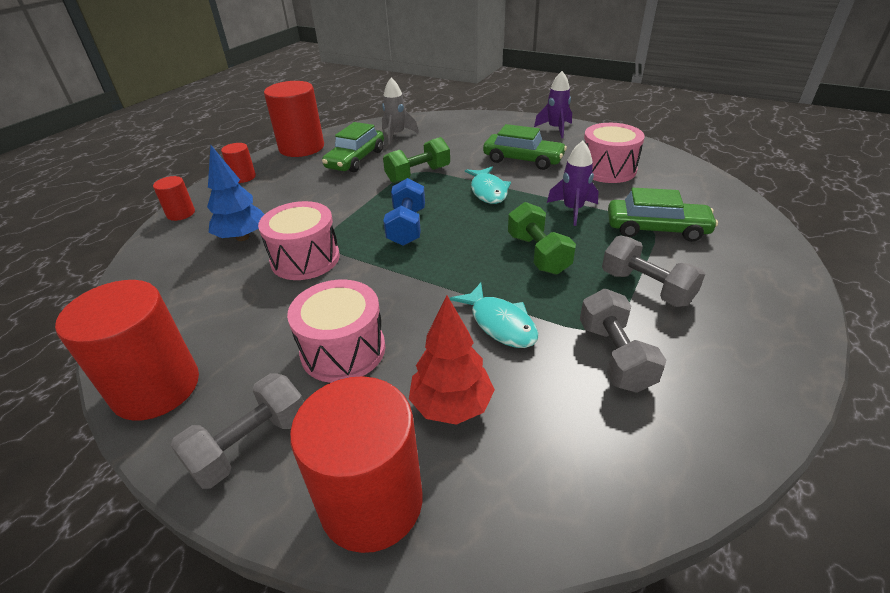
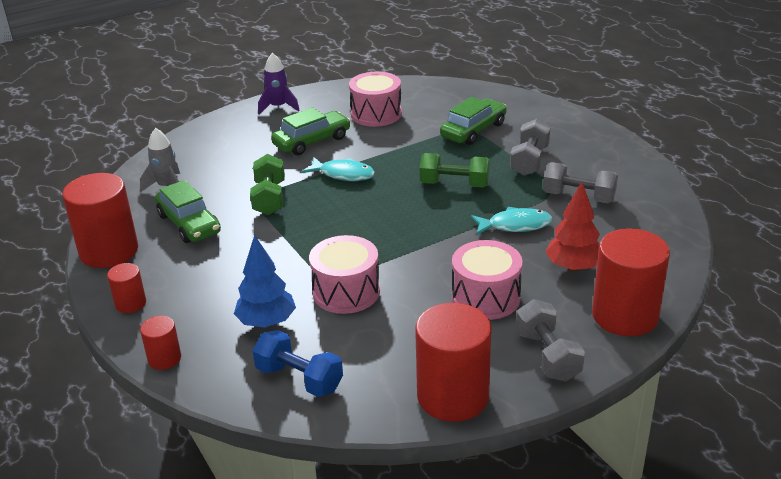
camera: 60 degrees left, 5 degrees down
blue dumbbell [383,178,425,246] -> blue dumbbell moved to [252,330,343,397]
purple rocket [547,141,599,226] -> none
grey dumbbell [602,235,705,307] -> grey dumbbell turned 60 degrees counterclockwise [510,119,550,176]

